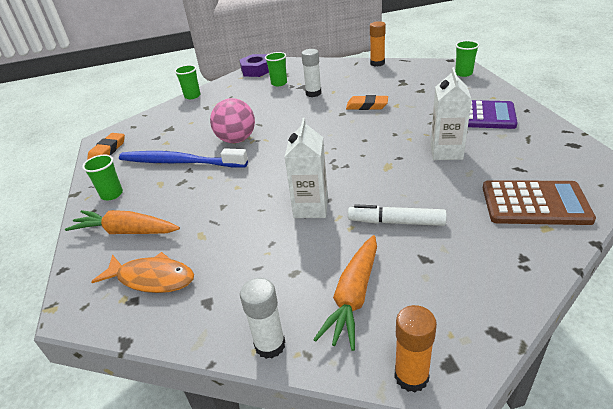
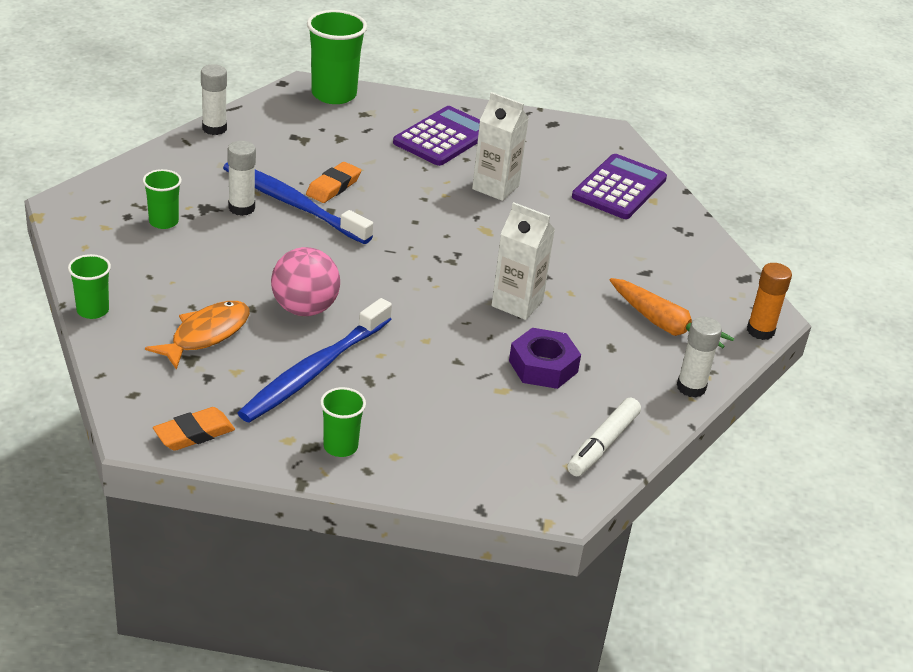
camera: 75 degrees left, 0 degrees up
orange carrot [65,210,180,234] -> none
orange eraser [87,133,125,160] -> orange eraser turned 75 degrees counterclockwise [153,407,235,451]
orange fish [91,252,194,293] -> orange fish moved to [145,301,250,370]
purple nut [240,54,269,77] -> purple nut moved to [509,328,581,389]
white marker [348,204,447,226] -> white marker moved to [567,398,641,476]
orange glue stick [370,21,386,67] -> white glue stick [201,64,227,135]
green cup [455,40,479,77] -> green cup [307,10,367,104], size x1.80
brown calculator [483,180,596,225] -> purple calculator [572,154,667,219]
none -> blue toothbrush [223,162,373,244]

